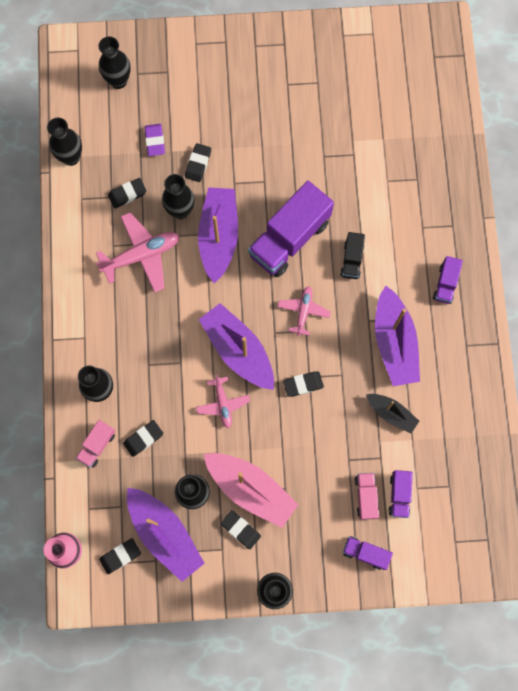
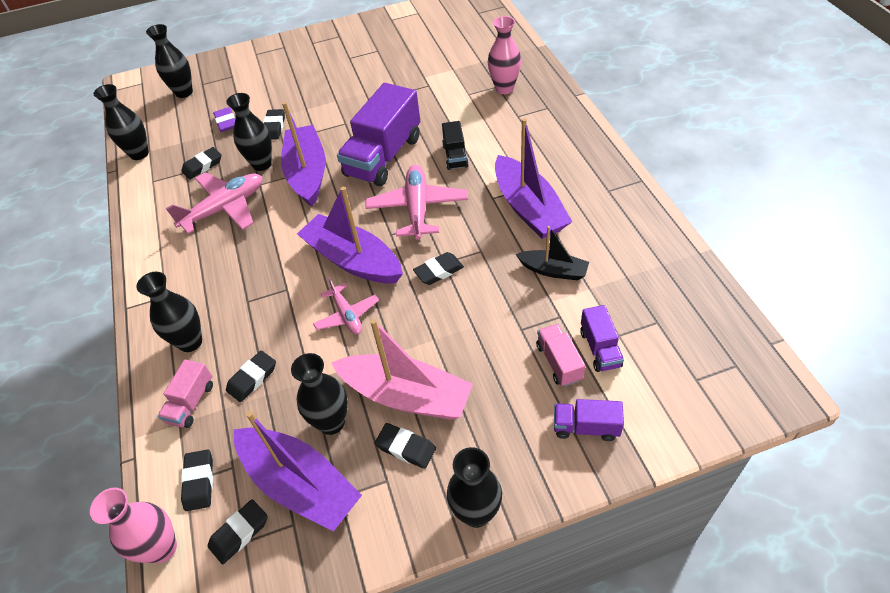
camera: 10 degrees left, 25 degrees down
pink plane [278,286,331,336] -> pink plane [365,165,468,240], size x1.67
purple truck [433,256,463,304] -> none
none -> black eraser [181,449,213,511]
none -> pink vase [488,16,521,94]

